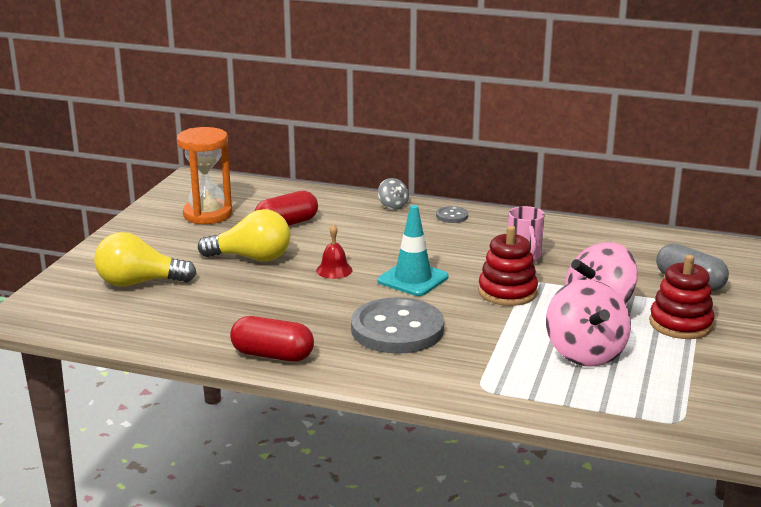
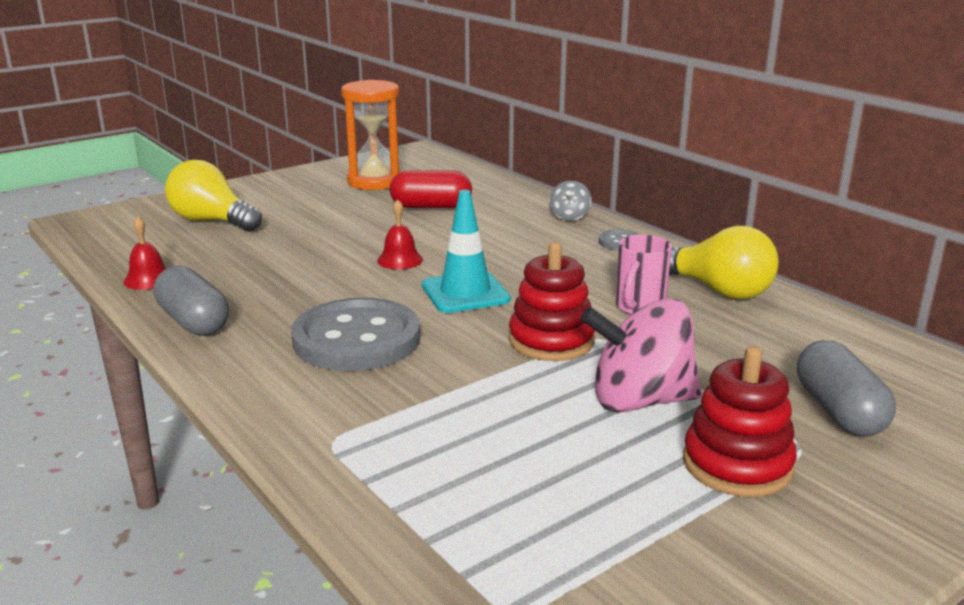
camera: 35 degrees right, 0 degrees up
yellow light bulb [198,209,291,262] -> yellow light bulb moved to [669,226,778,299]
red capsule [230,316,314,362] -> grey capsule [153,266,229,336]
pink spinning top [546,280,631,367] -> none
none -> red bell [123,216,166,290]

